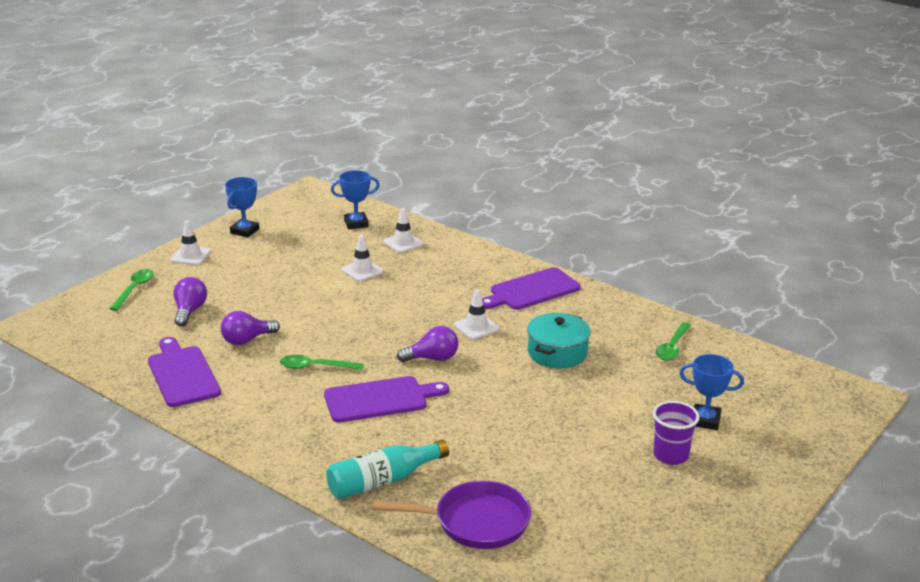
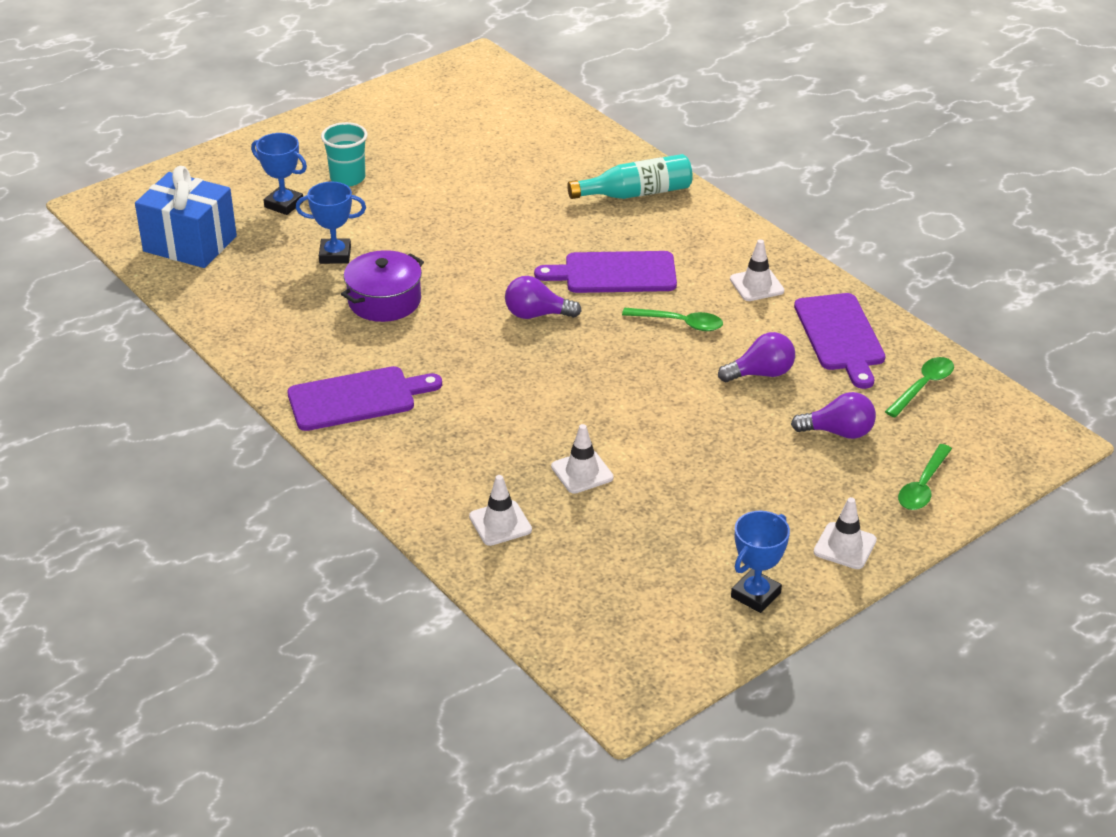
camera: 165 degrees left, 10 degrees up
purple light bulb [174,277,207,327] -> purple light bulb turned 105 degrees counterclockwise [791,392,876,439]
blue trophy [331,170,380,229] -> blue trophy moved to [296,182,366,264]
purple pan [373,480,531,549] -> none
white traffic cone [454,289,499,339] -> white traffic cone moved to [730,239,784,301]
turquoise pot [527,313,591,368] -> purple pot [341,250,424,322]
purple cup [653,401,700,465] -> turquoise cup [321,122,367,186]
green spoon [656,322,691,360] -> green spoon moved to [885,357,954,417]
none -> blue gift [135,166,237,268]

